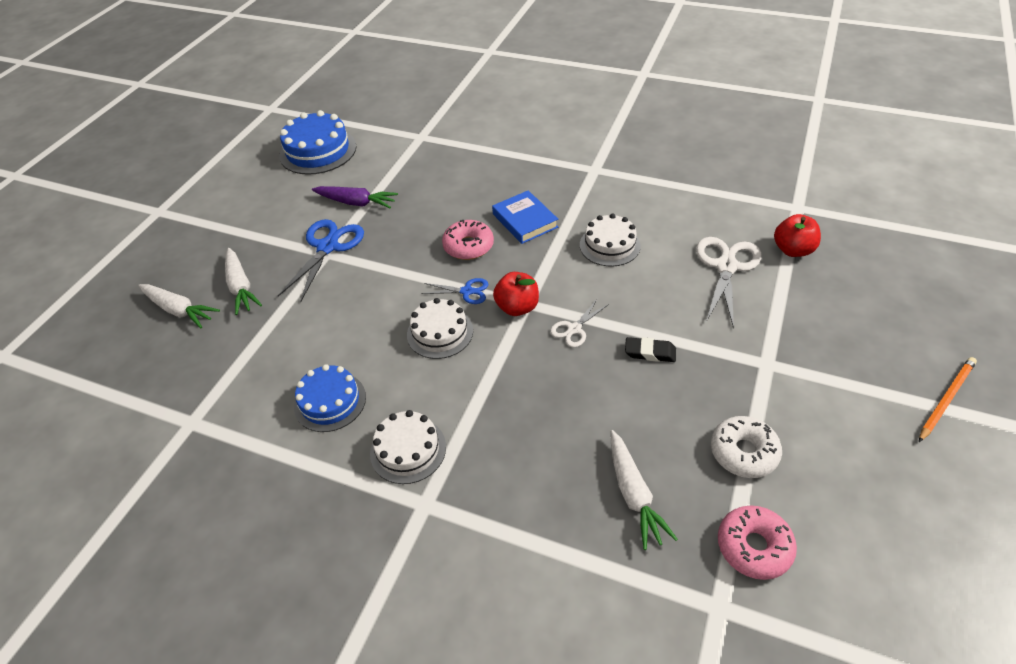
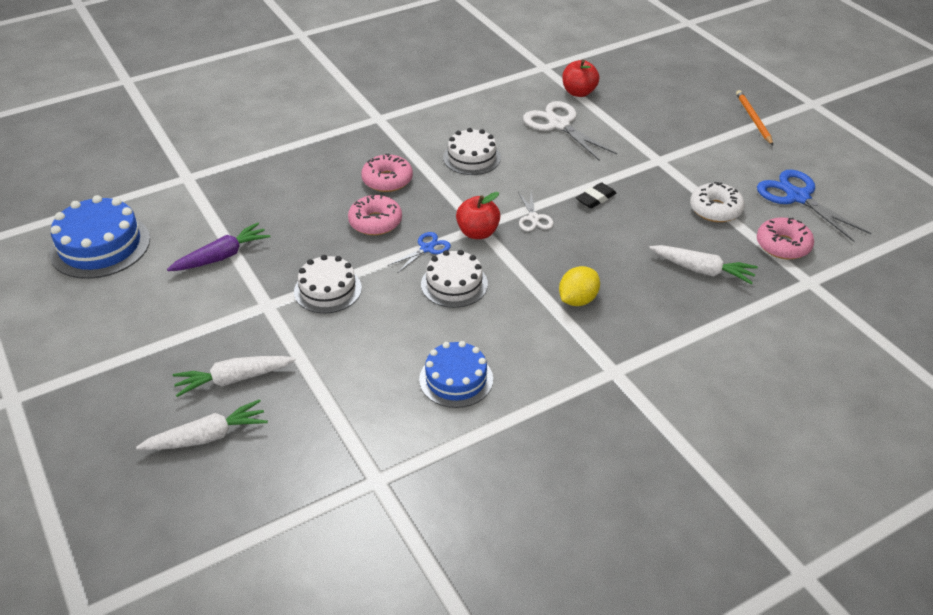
camera: 55 degrees left, 5 degrees down
white carrot [225,248,262,315] -> white carrot turned 150 degrees clockwise [173,356,296,397]
blue scissors [278,219,364,303] -> blue scissors moved to [757,170,871,242]
white cake [370,410,446,484] -> white cake moved to [294,255,362,313]
blue book [492,190,558,244] -> pink donut [361,154,413,192]
none -> yellow lemon [559,266,600,306]

